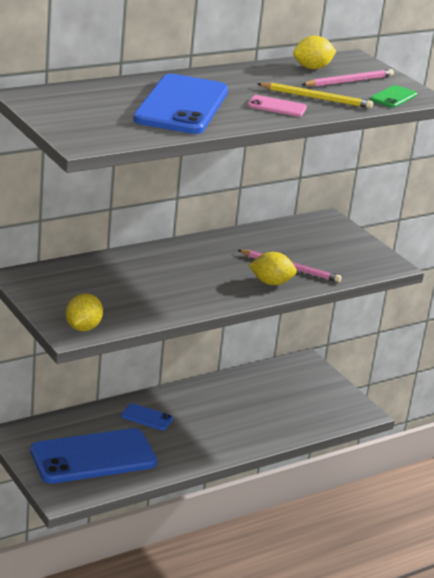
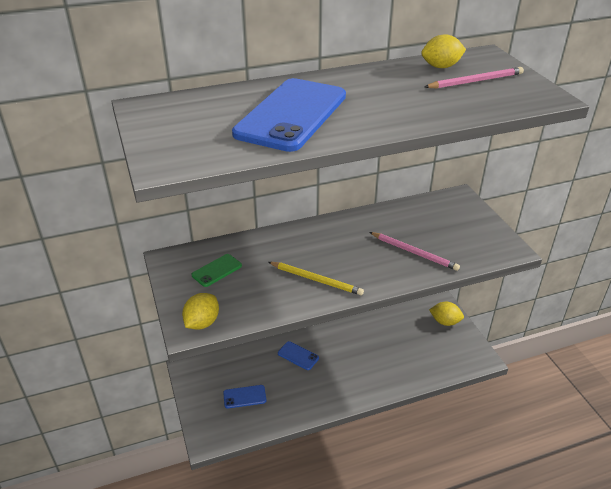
camera: 15 degrees right, 10 degrees up
blue phone [30,428,157,484] -> blue phone [223,385,266,409], size x0.43
pink phone [248,95,307,117] -> none
yellow lemon [249,252,297,285] -> yellow lemon moved to [429,302,464,326]
yellow pencil [257,83,373,108] -> yellow pencil moved to [268,262,364,295]
green phone [370,85,417,108] -> green phone moved to [192,254,242,287]

